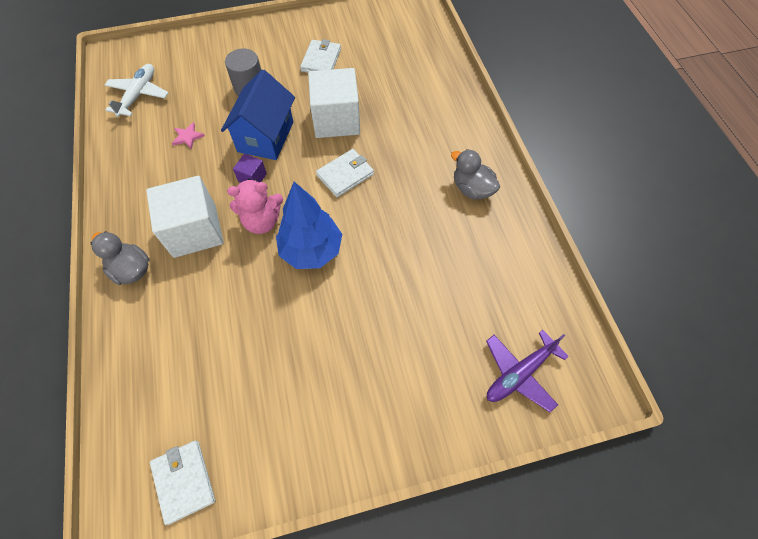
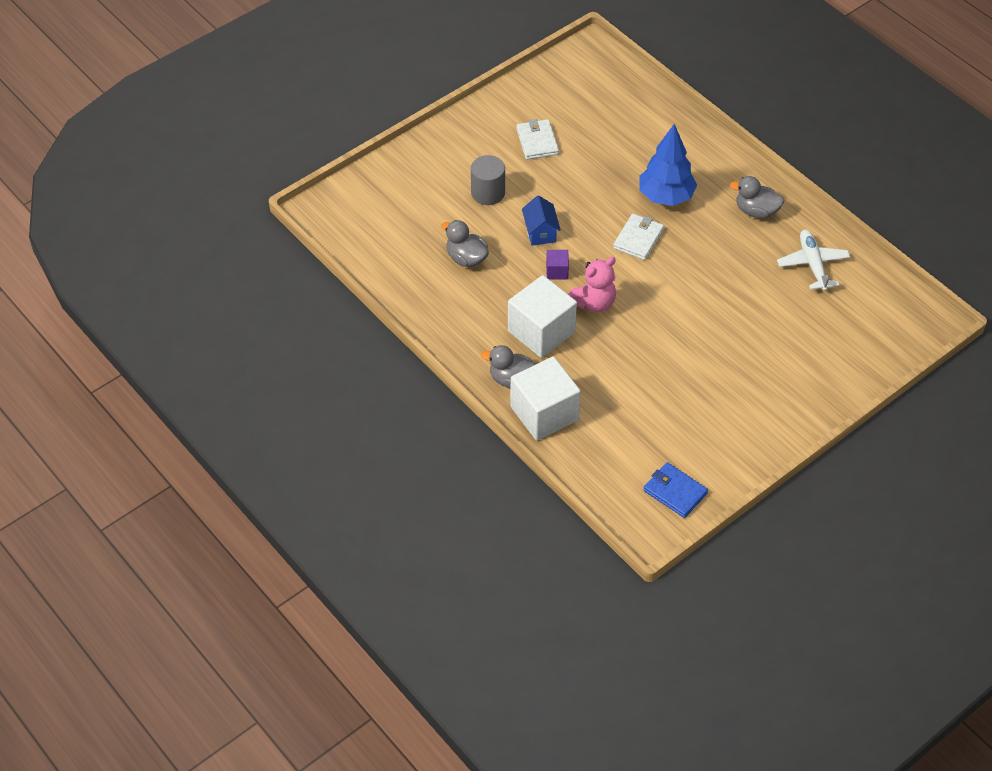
camera: 25 degrees left, 10 degrees down
white plane [105,64,169,117] -> white plane moved to [777,230,850,291]
white wallet [150,440,215,525] -> blue wallet [644,462,708,518]
pink star [172,122,205,149] -> grey duck [441,220,489,267]
blue house [221,69,295,160] -> blue house [522,195,560,246], size x0.58
blue tree [276,182,342,269] -> blue tree moved to [640,124,697,206]
white cube [308,68,360,138] -> white cube moved to [510,357,581,441]
purple plane [486,330,569,412] -> none

